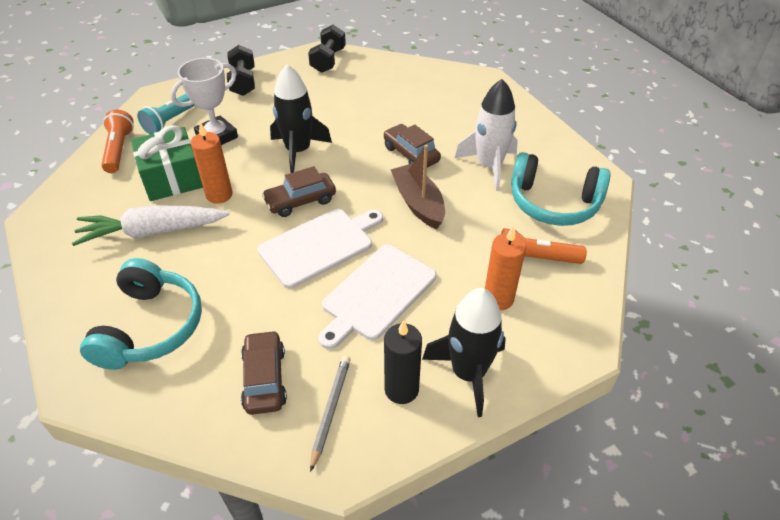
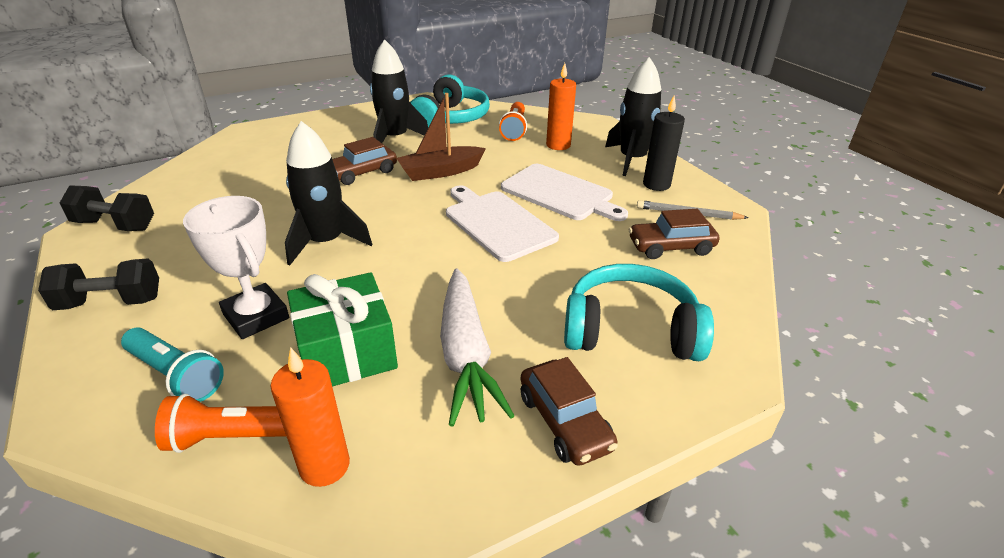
camera: 90 degrees left, 10 degrees down
orange candle [191,122,232,204] -> orange candle moved to [270,347,350,487]
brown car [262,166,336,217] -> brown car moved to [521,357,618,466]
white rocket [455,79,518,191] -> black rocket [370,39,428,143]

